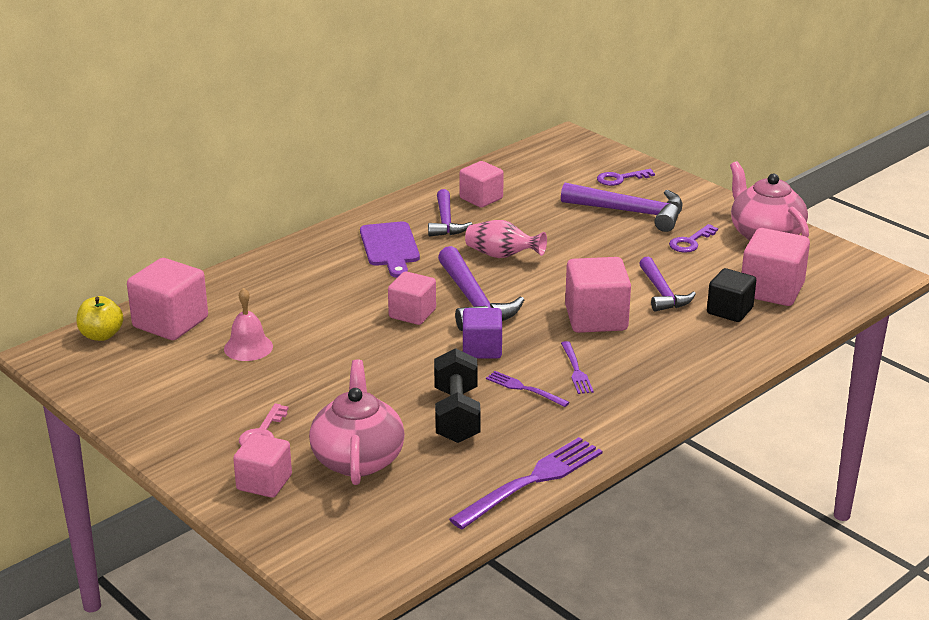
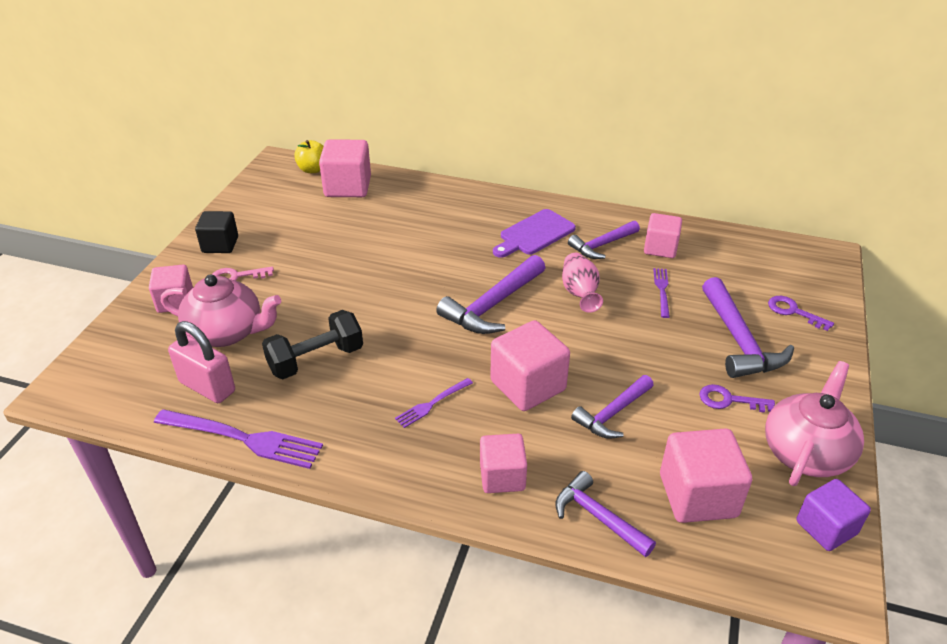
camera: 60 degrees right, 10 degrees up
pink bell [224,288,273,361] -> none
pink teapot [309,360,405,485] -> pink teapot turned 45 degrees clockwise [161,274,281,347]
pink cube [388,271,436,325] -> pink cube moved to [480,434,527,493]
purple cube [463,308,502,359] -> purple cube moved to [796,479,871,551]
purple fork [486,371,570,407] -> purple fork moved to [653,268,670,318]
black cube [707,268,756,322] -> black cube moved to [195,211,238,253]
none -> pink padlock [168,321,235,403]
none -> purple hammer [555,471,656,557]

